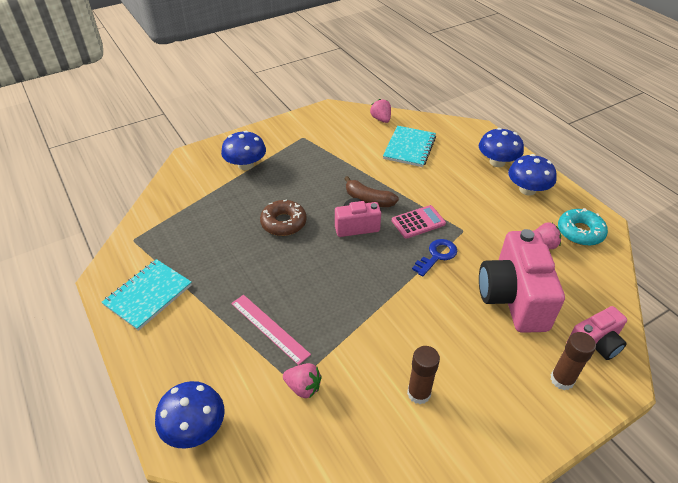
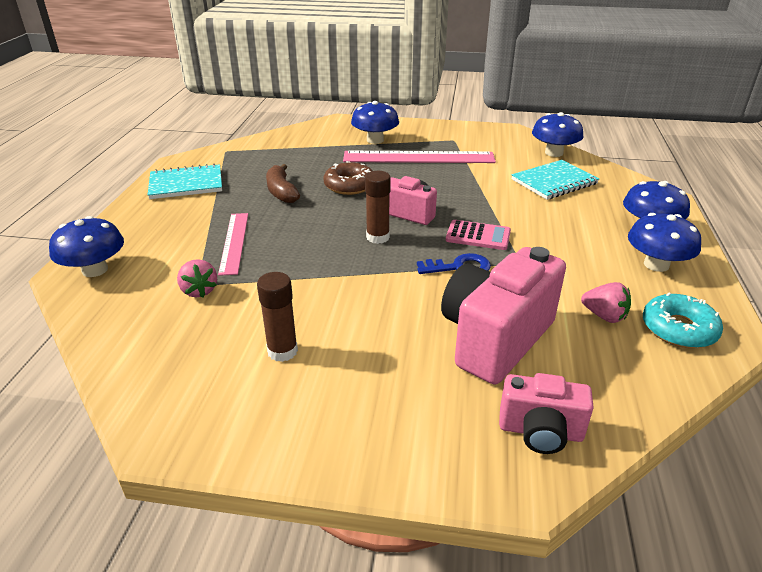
camera: 40 degrees right, 10 degrees down
brown banana [344,176,399,207] -> brown banana moved to [266,164,300,203]
pink strawberry [370,99,391,123] -> blue mushroom [532,112,583,157]
brown glue stick [550,332,596,390] -> brown glue stick moved to [365,171,391,244]
none -> pink ruler [343,151,496,163]

